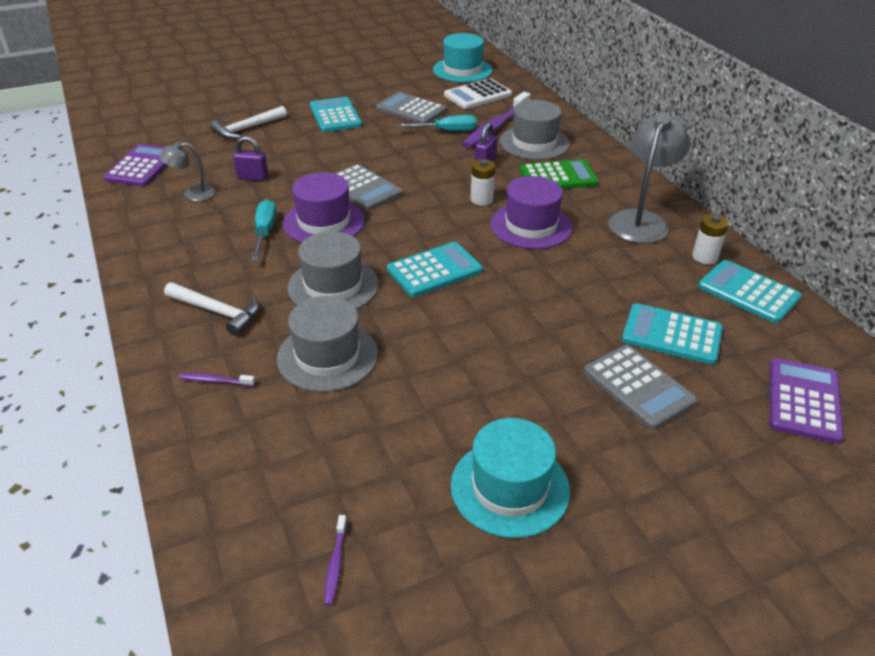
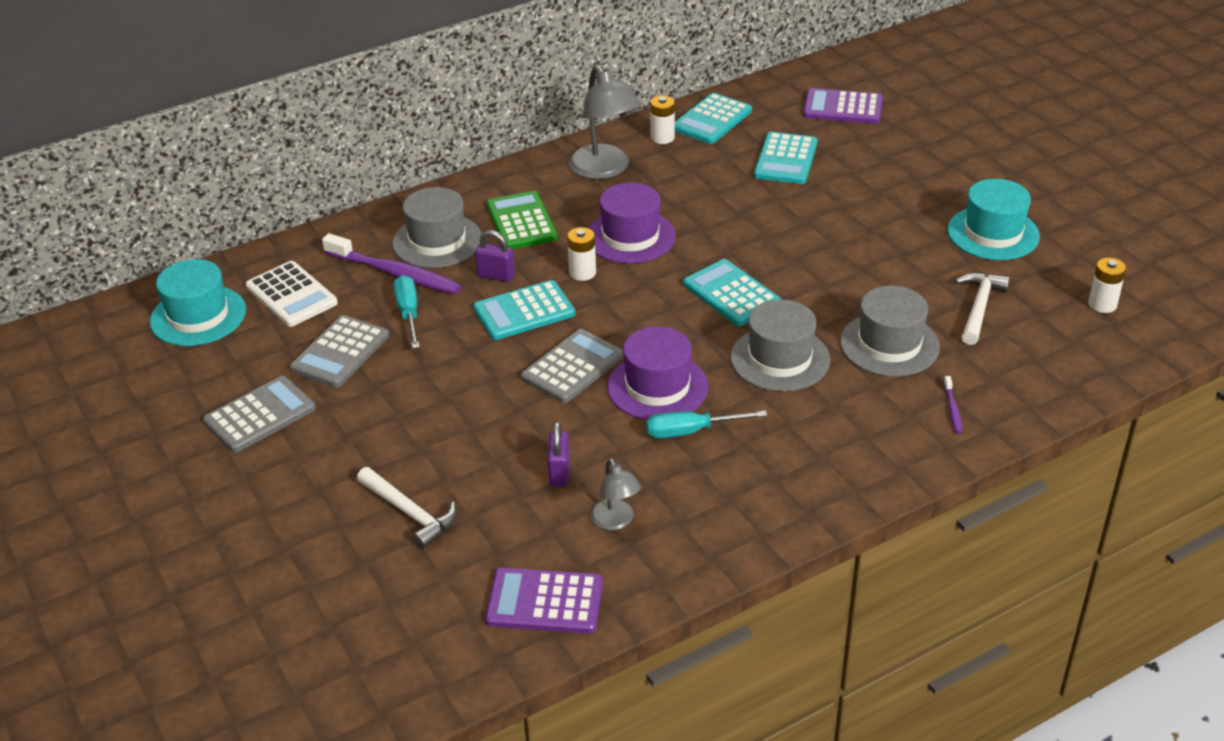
camera: 95 degrees left, 0 degrees up
white hammer [164,282,260,336] -> white hammer moved to [955,273,1010,345]
turquoise calculator [310,97,362,132] -> turquoise calculator moved to [473,280,575,340]
purple toothbrush [324,515,347,606] -> white battery [1088,258,1126,313]
grey calculator [584,345,697,430] -> grey calculator moved to [203,376,316,453]
grey lamp [609,113,690,243] -> grey lamp turned 135 degrees counterclockwise [568,65,641,179]

